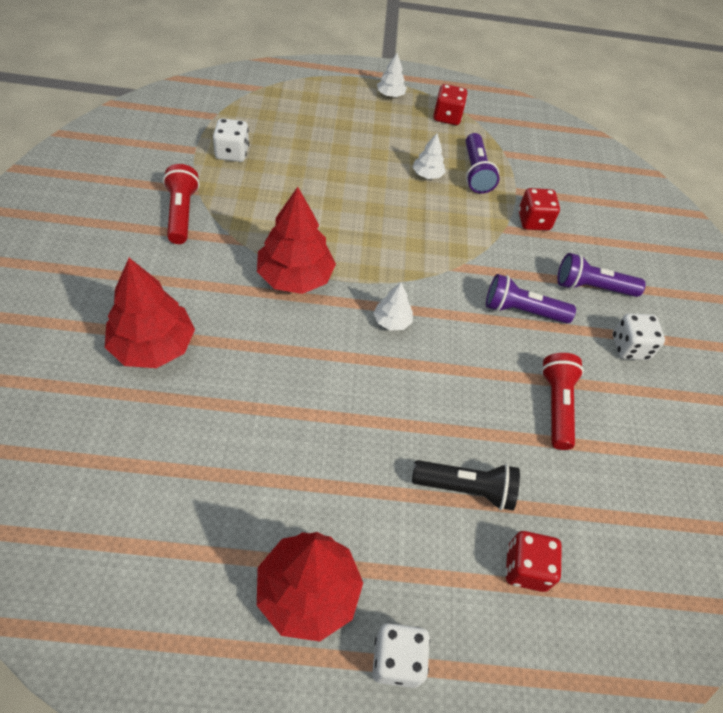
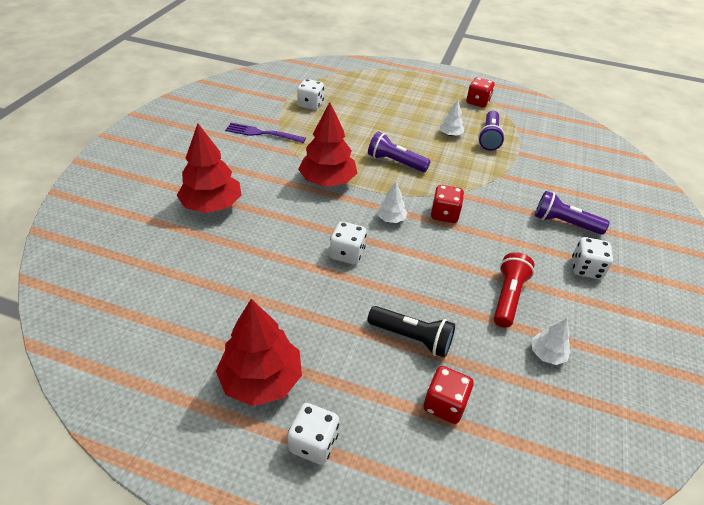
camera: 20 degrees right, 10 degrees down
red flashlight [163,164,200,244] -> purple fork [225,123,306,143]
white tree [377,53,407,97] -> white tree moved to [531,318,571,365]
purple flashlight [486,274,576,323] -> purple flashlight moved to [368,132,431,172]
red dice [519,188,560,231] -> red dice moved to [431,185,464,223]
none -> white dice [330,221,367,265]

